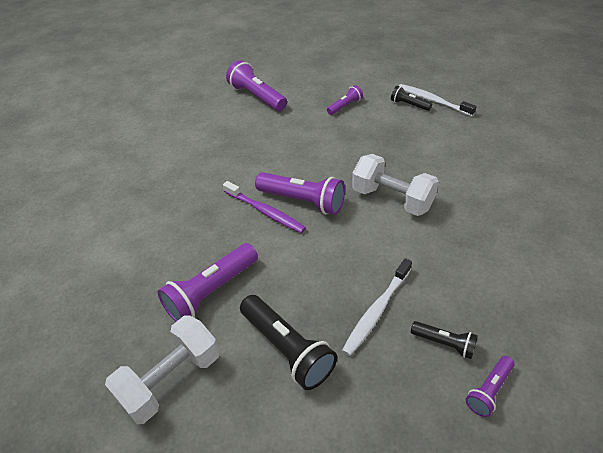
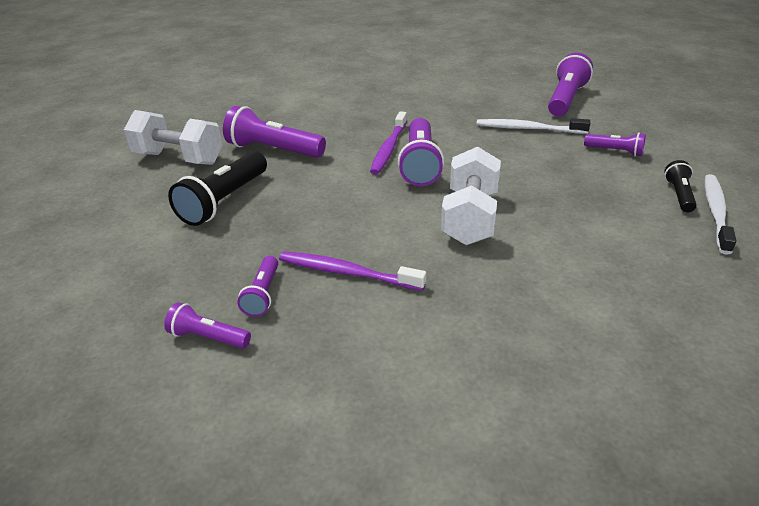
camera: 65 degrees right, 10 degrees down
white toothbrush [342,258,412,356] -> white toothbrush moved to [476,118,590,134]
black flashlight [411,321,478,359] -> purple flashlight [237,256,278,317]
none -> purple toothbrush [279,251,426,291]

